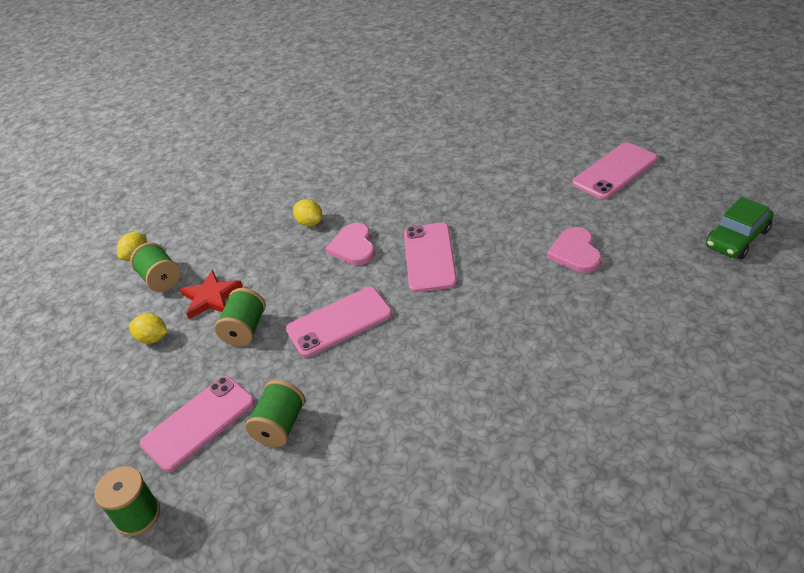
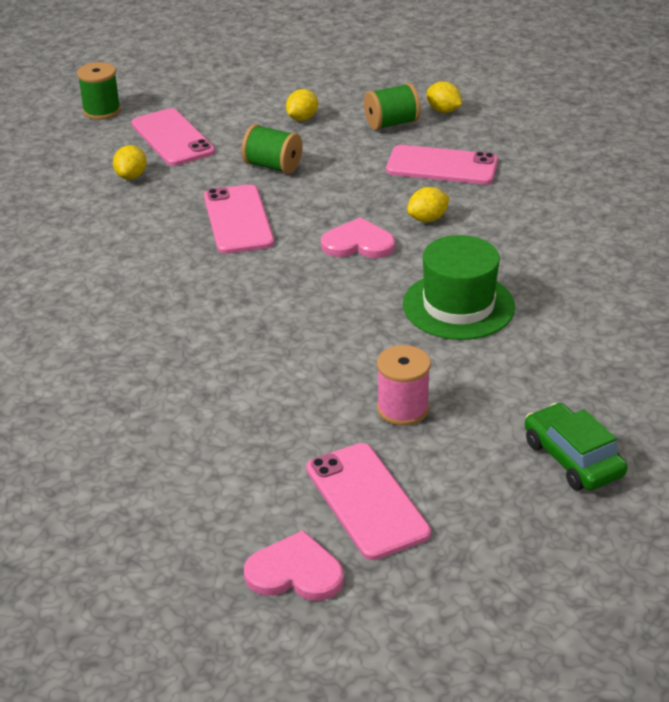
camera: 100 degrees right, 5 degrees down
red star [180,270,243,319] -> none
green spool [245,380,305,447] -> yellow lemon [113,145,146,180]
pink phone [404,223,457,292] -> pink phone moved to [386,145,498,185]
pink heart [547,227,602,273] -> pink heart moved to [244,530,344,601]
green car [706,197,774,259] -> green car moved to [525,403,628,491]
none -> pink spool [377,345,431,426]
none -> green hat [403,235,515,340]

